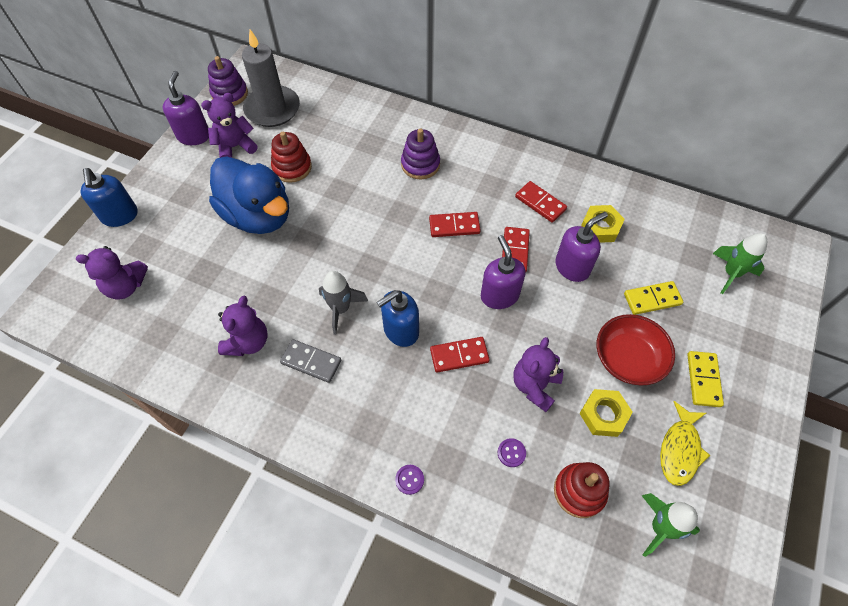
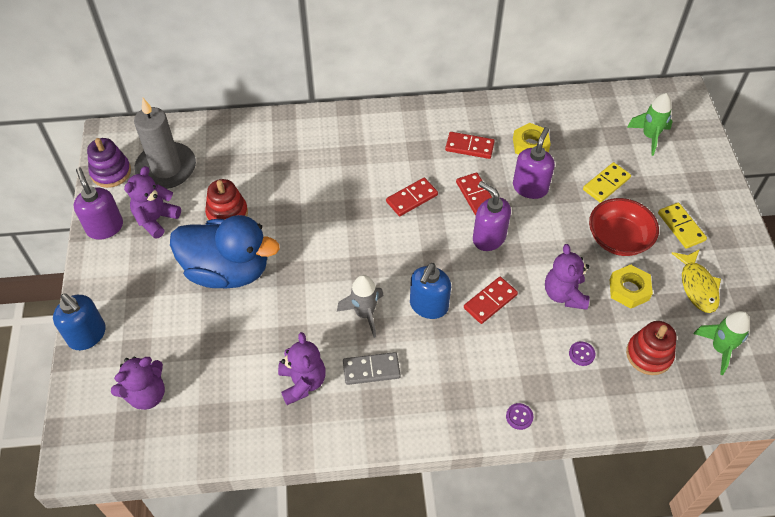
camera: 30 degrees left, 5 degrees down
purple stacking toy [401,128,440,179] -> none

